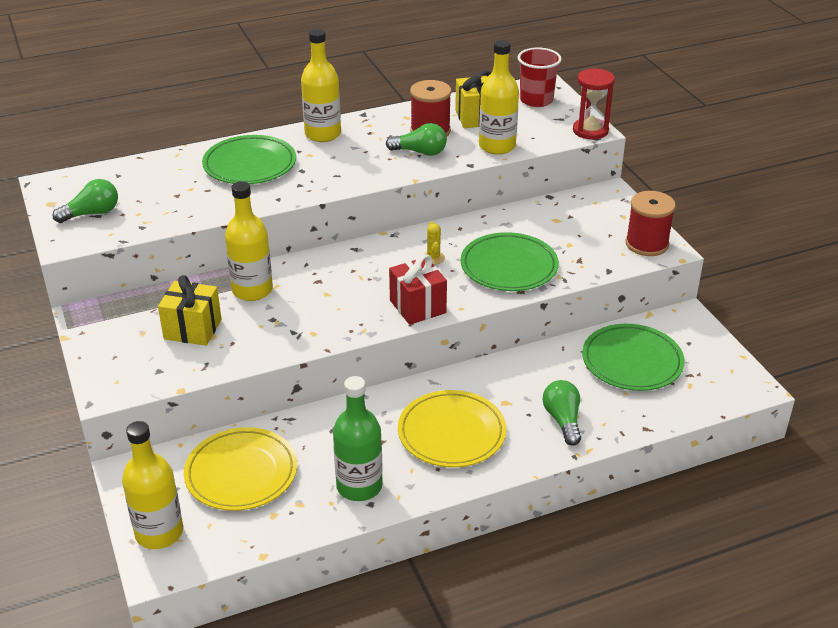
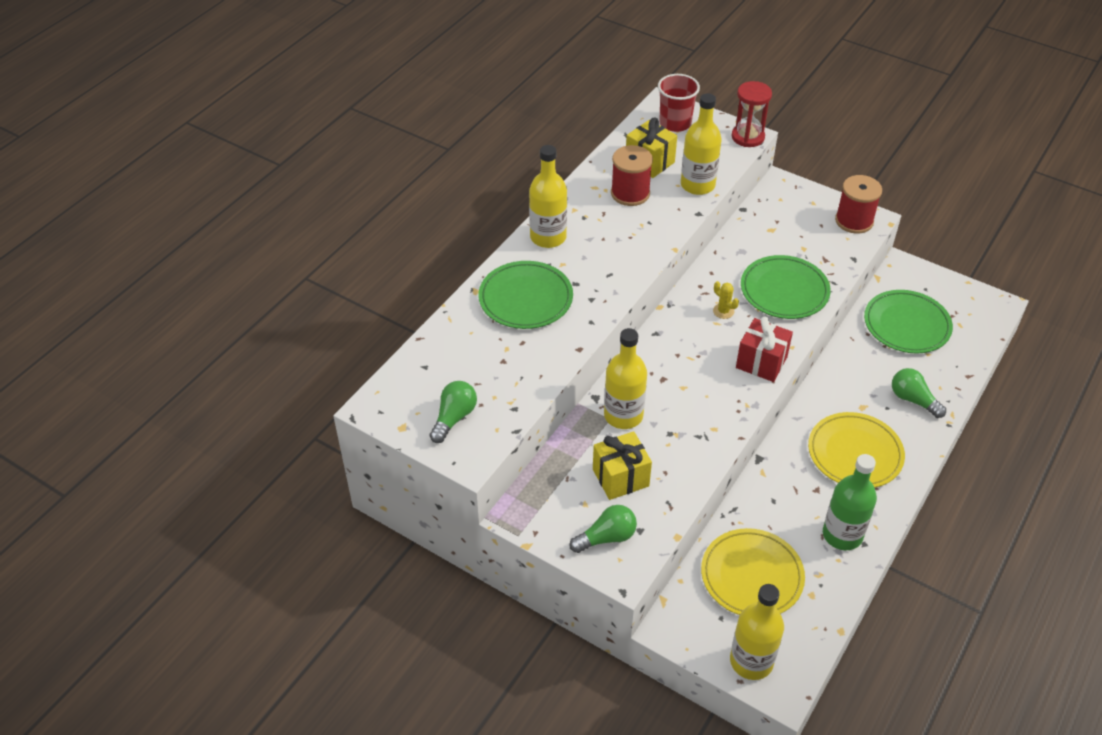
camera: 35 degrees left, 10 degrees up
green light bulb [386,123,447,156] -> green light bulb moved to [570,505,637,553]

